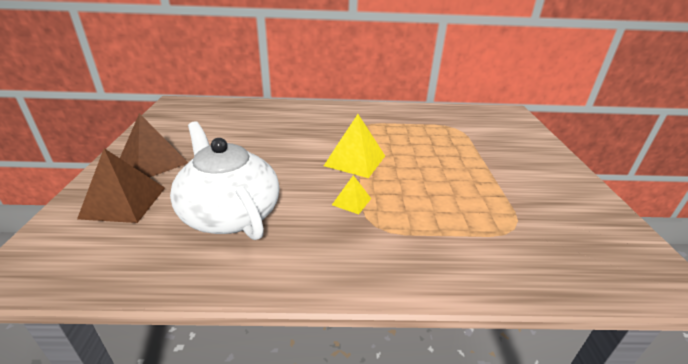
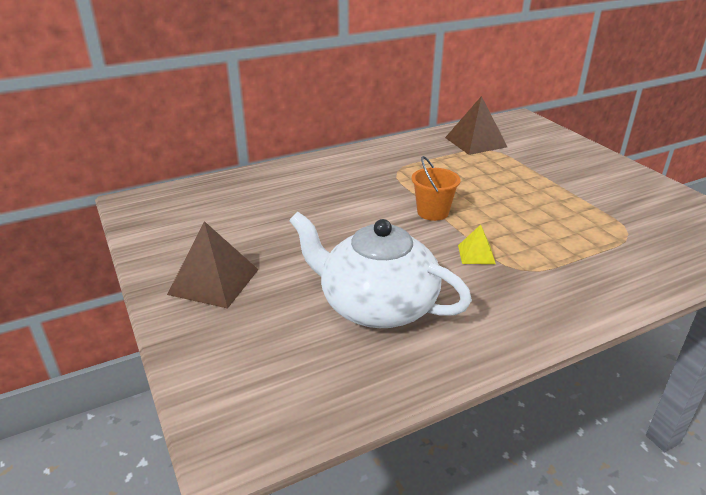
camera: 25 degrees left, 0 degrees up
brown pyramid [77,148,165,223] -> brown pyramid moved to [445,96,507,155]
yellow pyramid [324,114,385,178] -> orange bucket [412,156,460,221]

